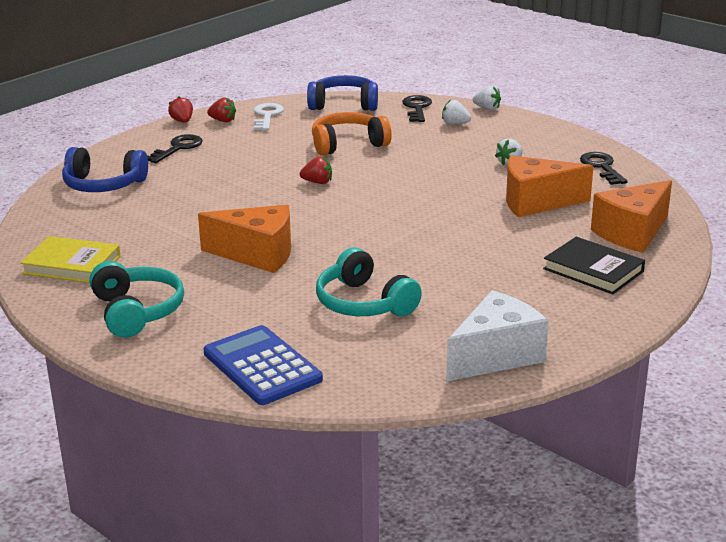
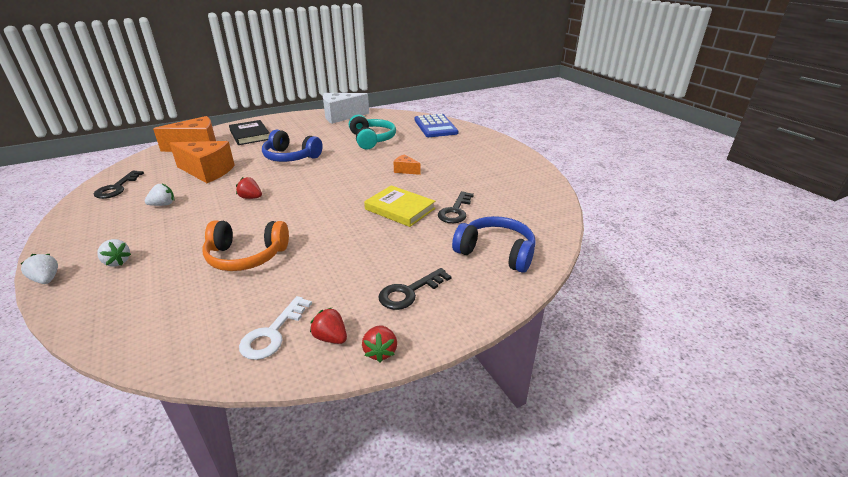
camera: 160 degrees left, 5 degrees up
yellow book [20,236,121,283] -> yellow book moved to [364,185,435,227]
turquoise headphones [89,261,184,338] -> none
orange cheese [198,205,291,273] -> orange cheese [393,154,421,175], size x0.47
red strawberry [300,156,332,184] -> red strawberry moved to [236,177,262,199]
blue headphones [307,75,378,111] -> blue headphones moved to [262,130,323,162]
black key [402,95,432,122] -> black key moved to [438,191,474,223]

